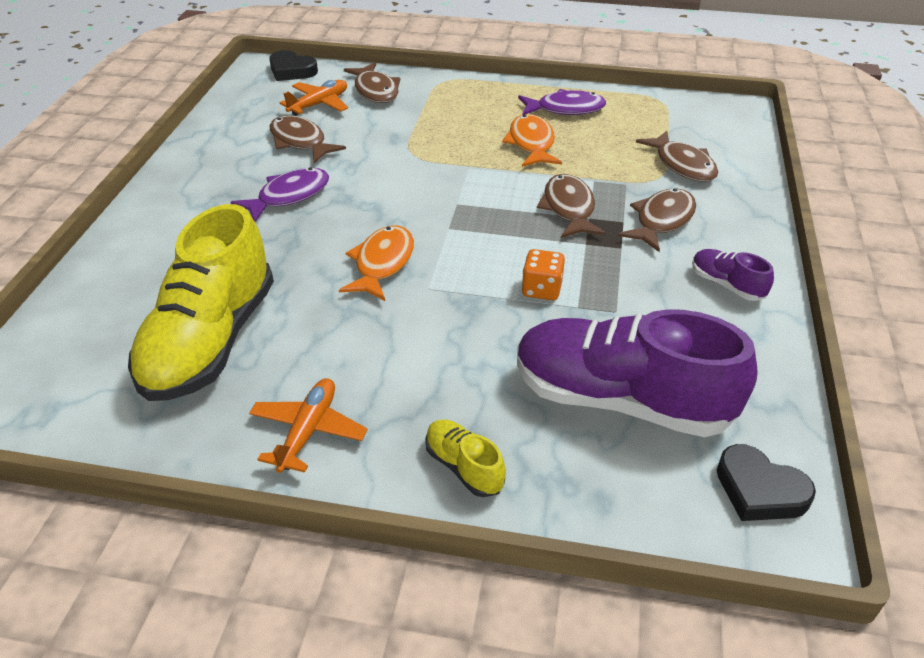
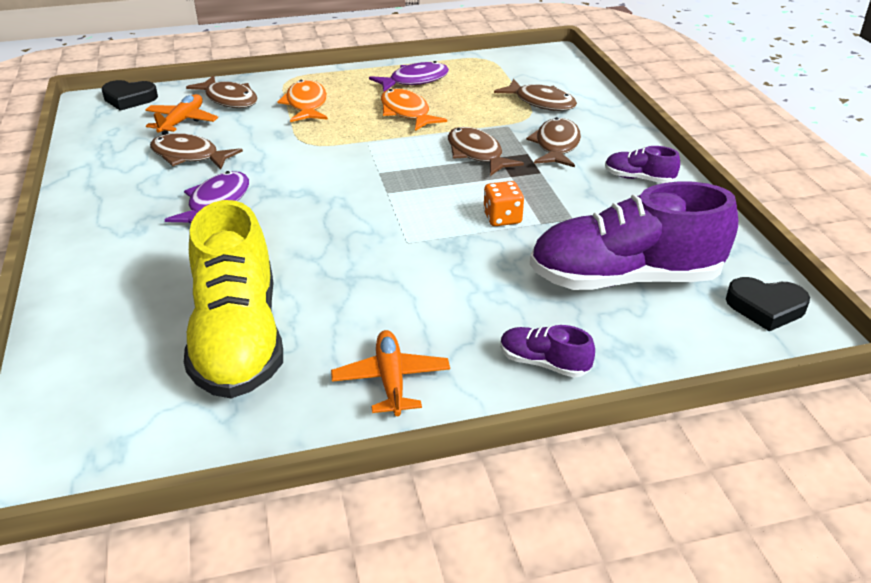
camera: 25 degrees left, 5 degrees down
orange fish [339,226,414,301] -> orange fish moved to [278,80,328,122]
yellow shoe [425,420,506,497] -> purple shoe [500,325,595,378]

